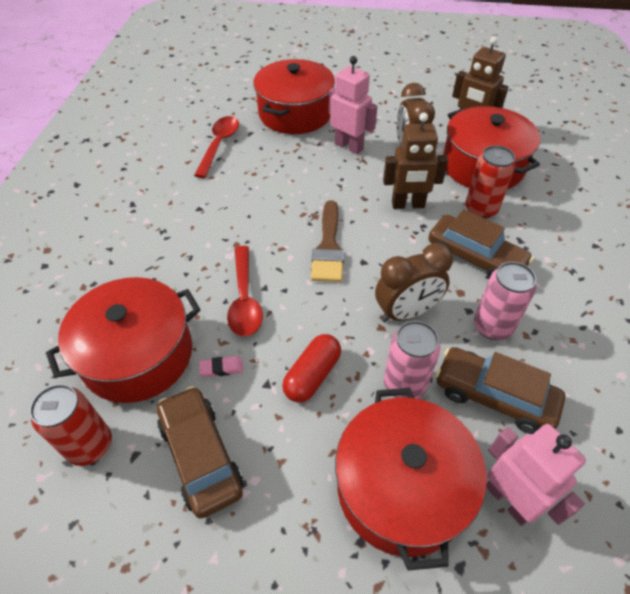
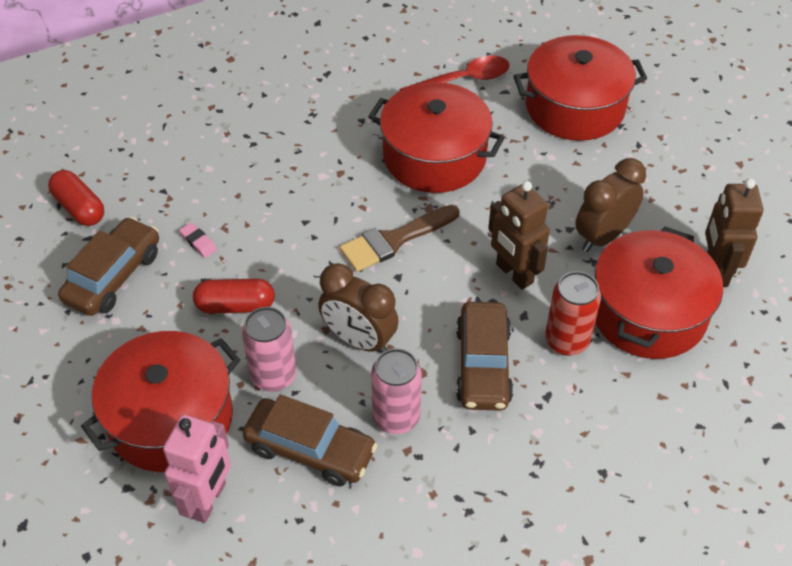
camera: 55 degrees right, 0 degrees up
red can [30,384,112,466] -> red capsule [48,170,104,226]
red pot [46,277,201,403] -> red pot moved to [368,82,505,193]
red spoon [227,246,263,336] -> none
pink robot [329,56,377,154] -> none
brown car [436,347,565,434] -> brown car turned 120 degrees clockwise [243,394,377,486]

